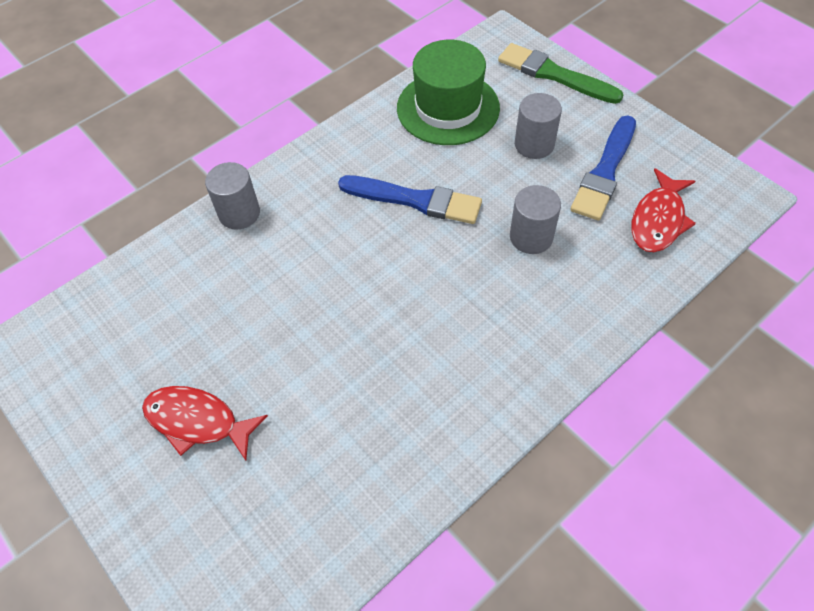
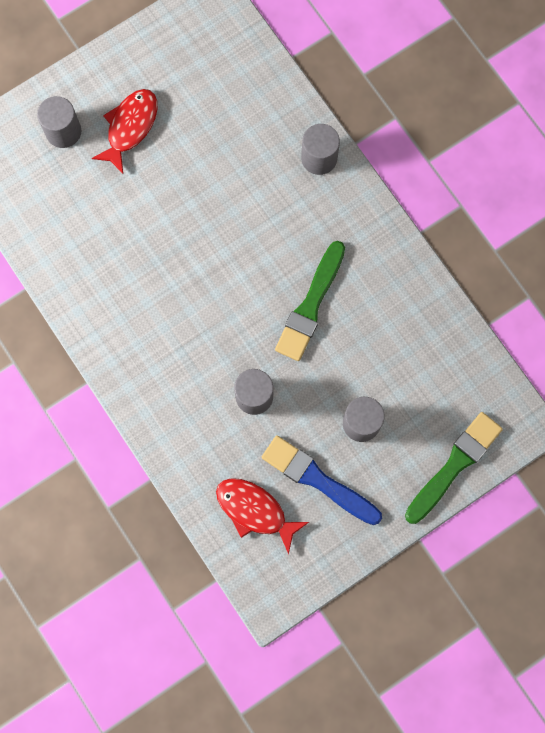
camera: 95 degrees right, 20 degrees up
blue brush [338,175,482,224] -> green brush [275,241,345,361]
green hat [397,40,500,145] -> none
none -> grey cylinder [37,96,81,148]

